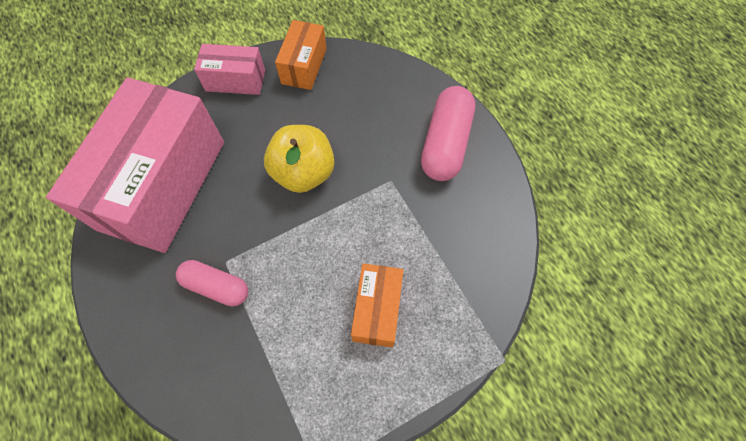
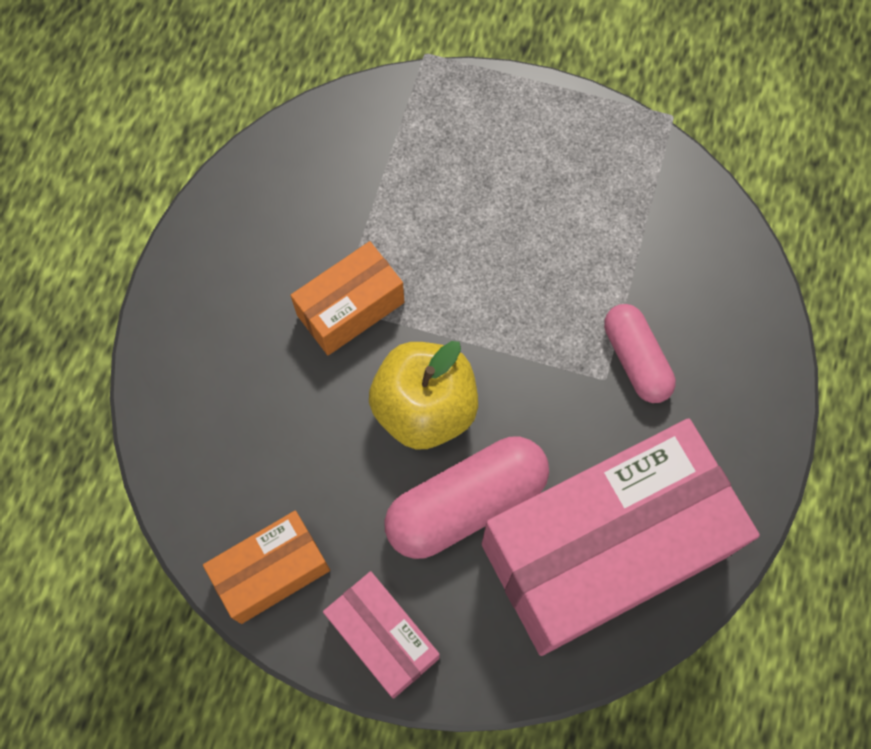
camera: 135 degrees left, 5 degrees up
orange box [351,263,404,347] -> orange box moved to [290,241,404,355]
pink capsule [421,86,475,181] -> pink capsule moved to [384,436,549,559]

